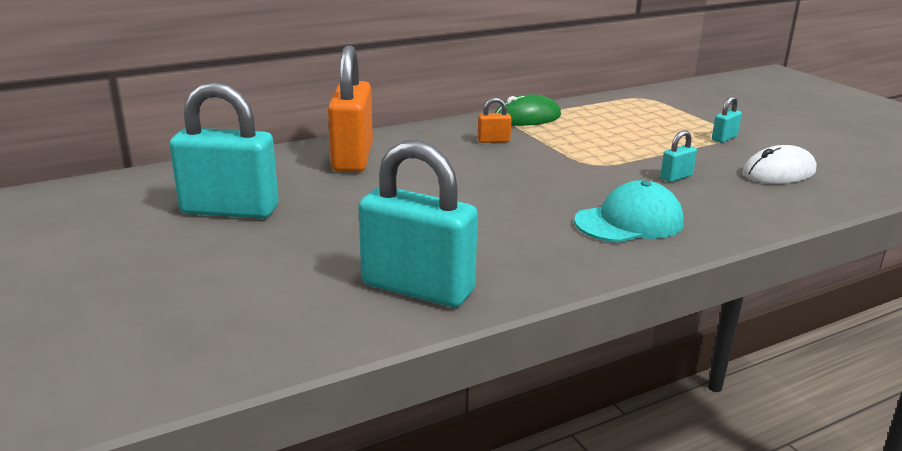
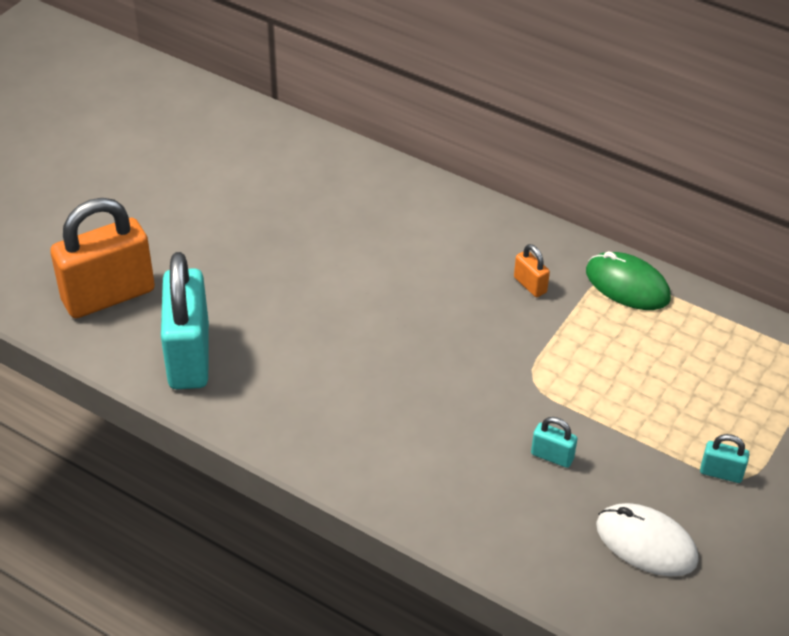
camera: 60 degrees right, 20 degrees up
turquoise padlock [169,82,278,219] -> none
orange padlock [328,45,373,172] -> orange padlock moved to [50,198,155,318]
turquoise cap [574,180,684,243] -> none

